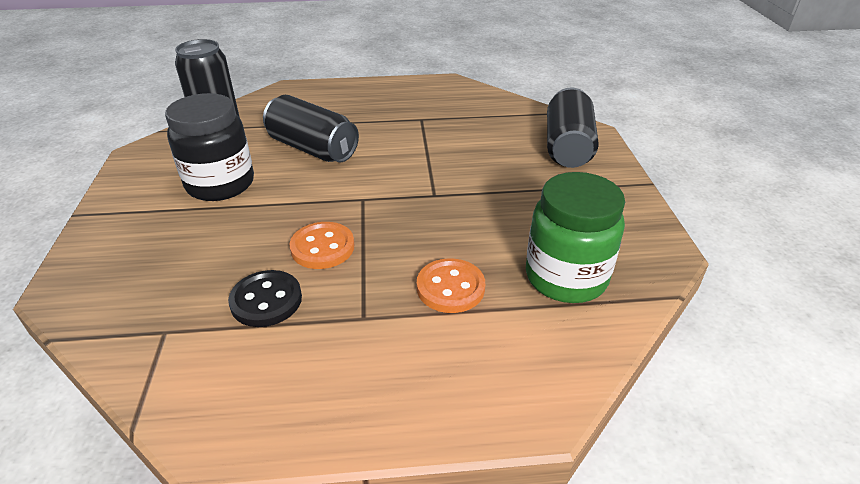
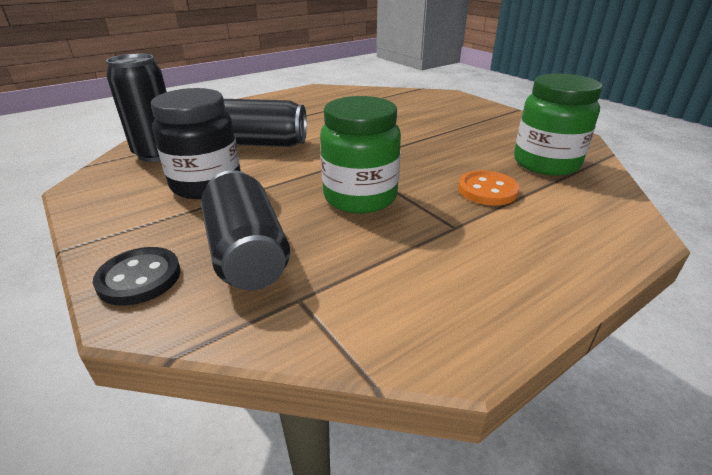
camera: 30 degrees left, 5 degrees down
black button [228,270,302,327] -> black button moved to [93,247,181,306]
orange button [289,222,354,269] -> green jar [320,96,401,214]
black can [547,87,599,168] -> black can moved to [201,170,290,290]

